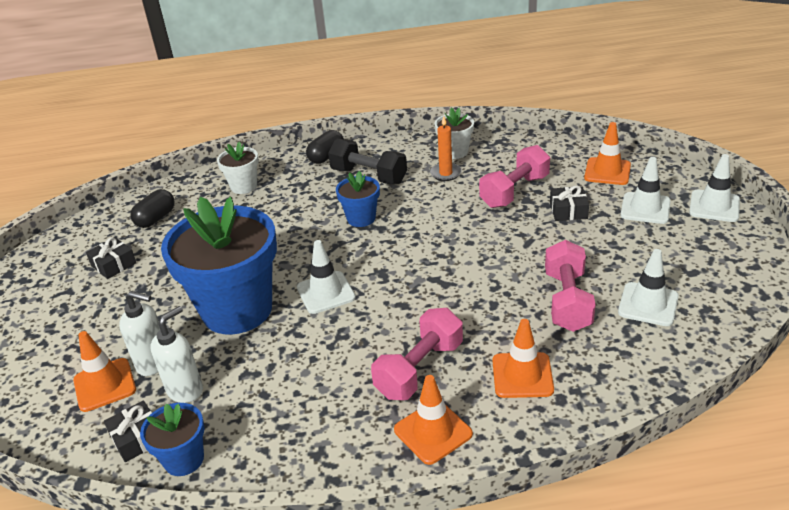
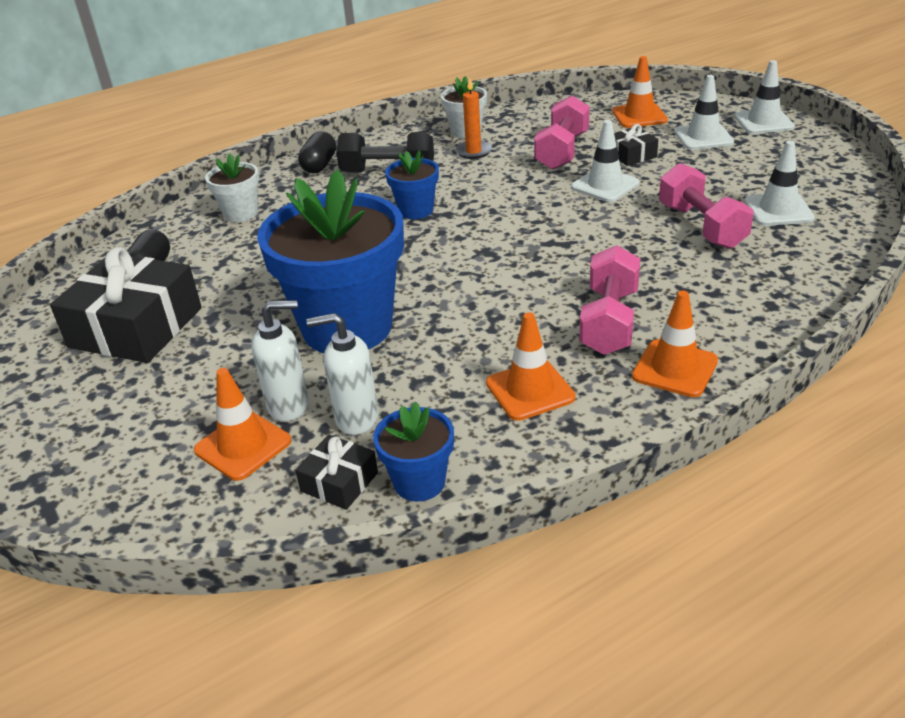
camera: 25 degrees left, 0 degrees up
black gift [86,237,136,279] -> black gift [50,247,202,363], size x2.13
white soap dispenser [150,306,203,403] -> white soap dispenser turned 105 degrees counterclockwise [306,313,378,435]
white traffic cone [297,240,356,314] -> white traffic cone moved to [571,120,640,202]
orange traffic cone [493,319,554,398] -> orange traffic cone moved to [486,312,576,421]

